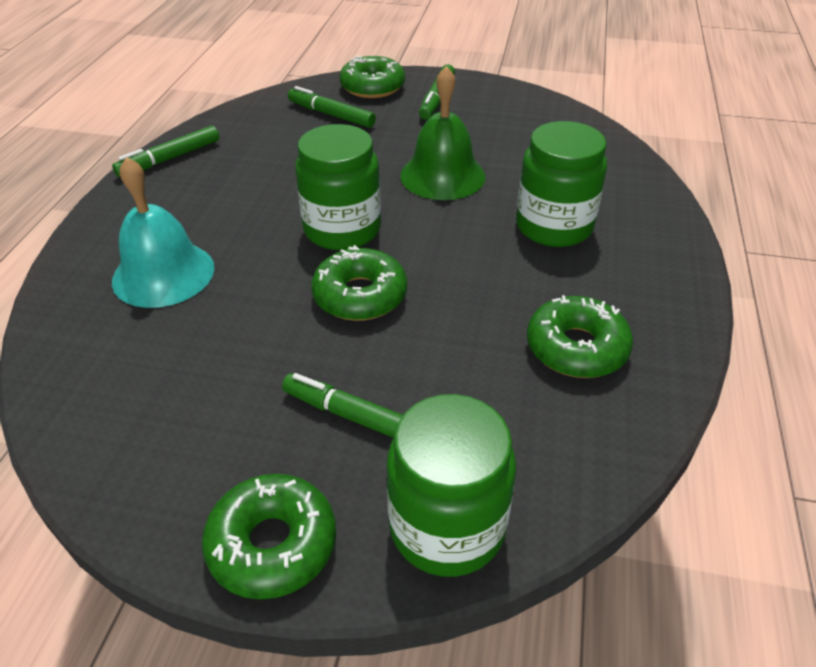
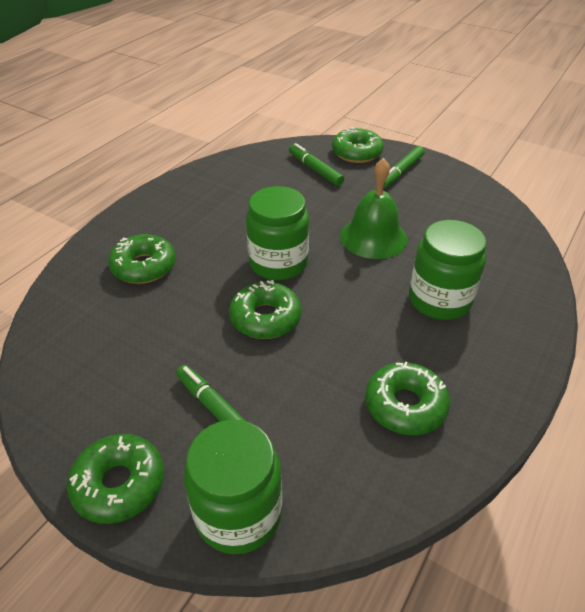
camera: 20 degrees right, 0 degrees up
green marker [112,126,220,177] -> none
turquoise bell [112,157,214,308] -> green donut [108,234,176,284]

